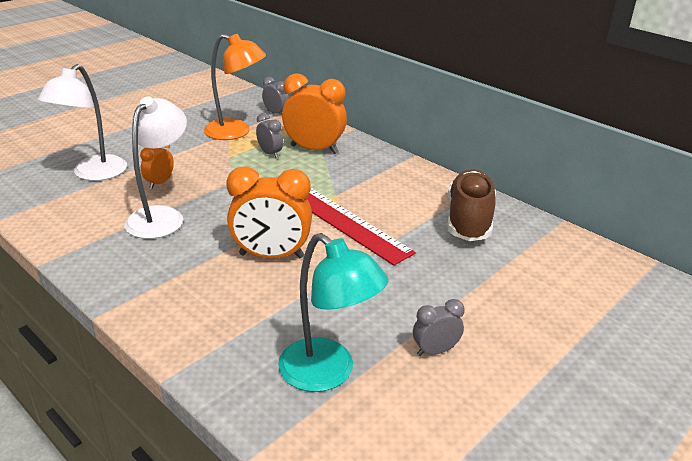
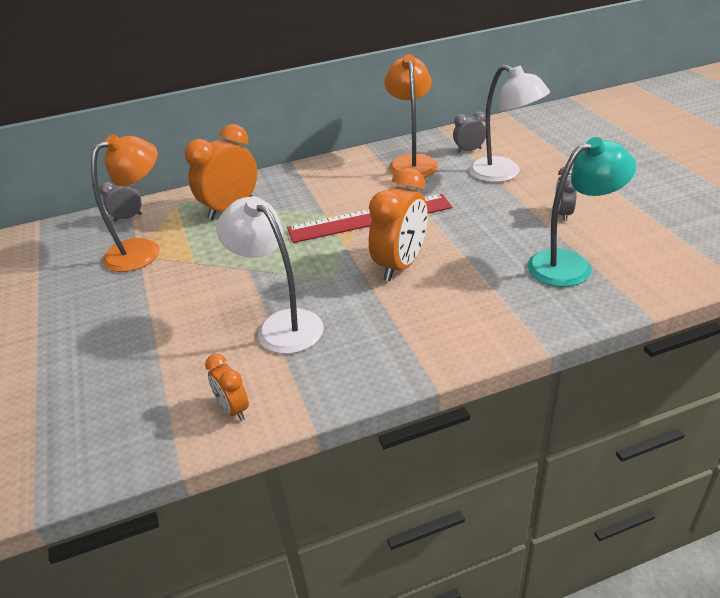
camera: 60 degrees left, 5 degrees up
white lamp [38,64,127,181] -> white lamp moved to [469,65,550,182]
orange clock [140,145,174,189] -> orange clock moved to [205,354,249,421]
grey clock [256,113,283,158] -> grey clock moved to [453,111,486,153]
brown shoe [448,169,496,241] -> orange lamp [384,54,438,177]

